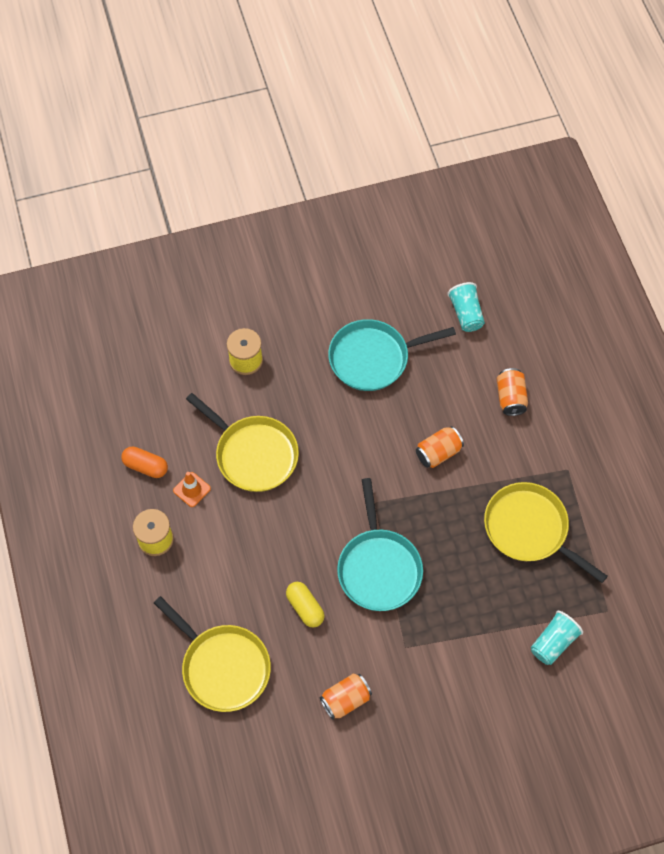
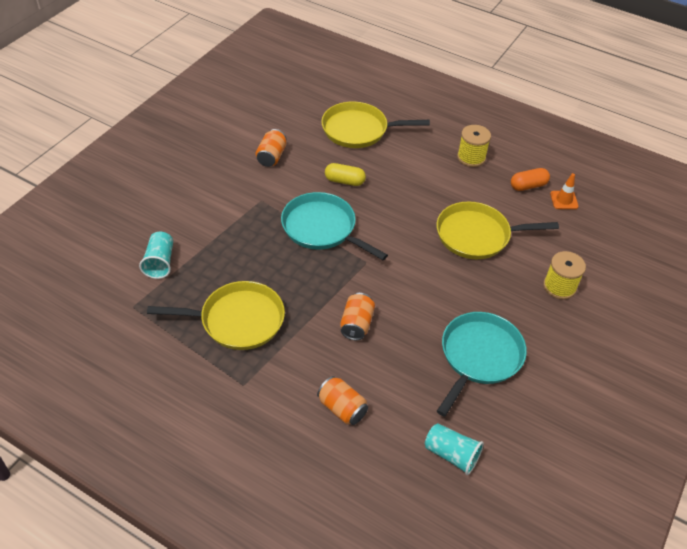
camera: 135 degrees right, 15 degrees down
orange traffic cone [173,472,211,507] -> orange traffic cone moved to [550,173,579,209]

